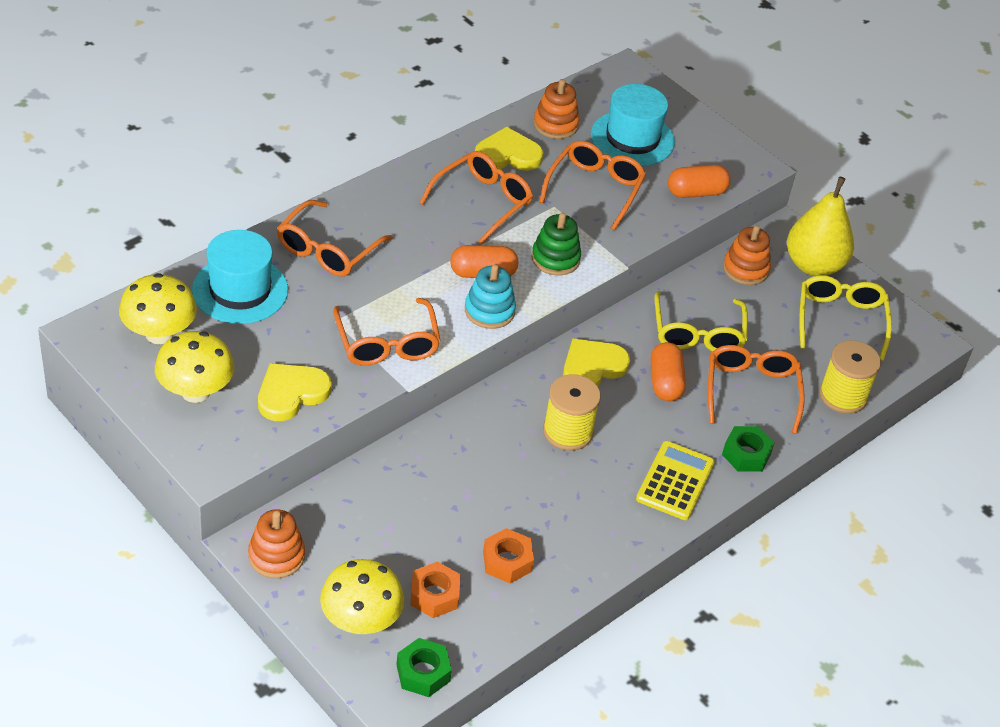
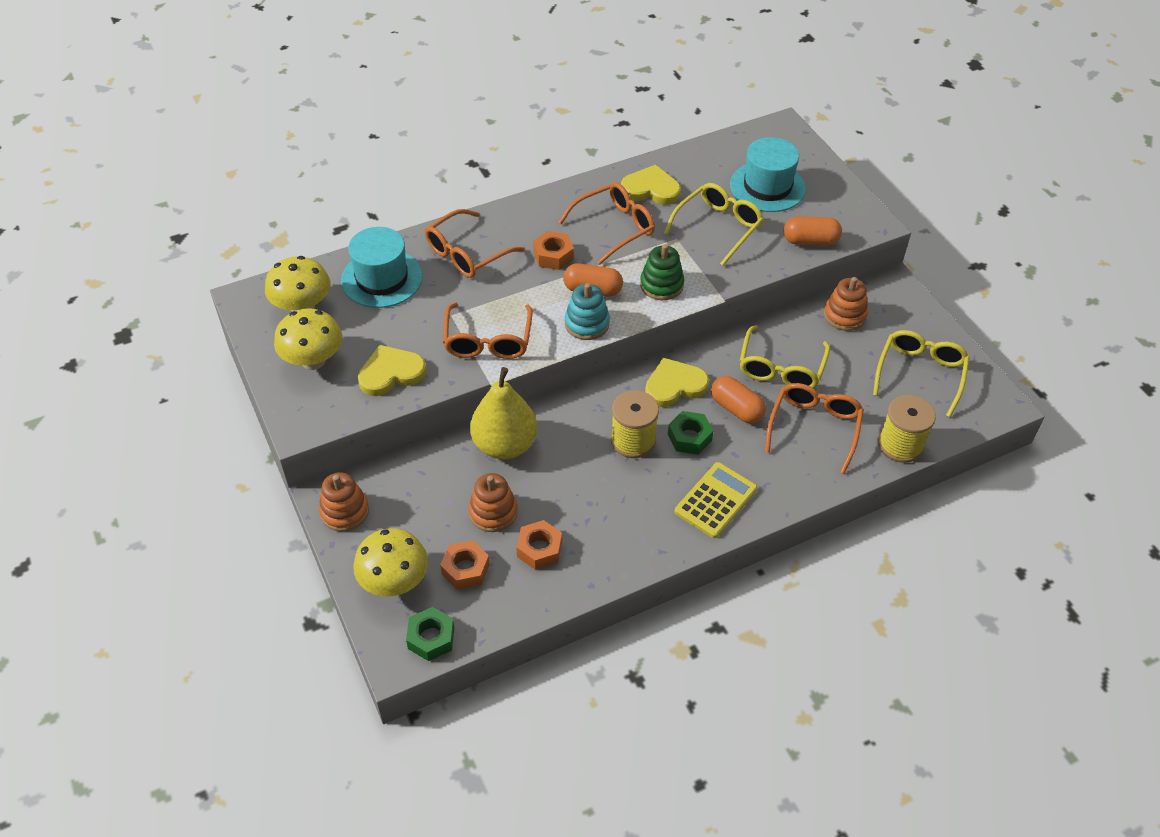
camera: 20 degrees right, 5 degrees up
orange stacking toy [533,79,580,139] -> orange stacking toy moved to [468,473,518,532]
orange glasses [539,141,646,230] -> yellow glasses [664,183,764,266]
orange capsule [651,342,686,401] -> orange capsule turned 60 degrees counterclockwise [711,376,766,423]
green nut [722,426,774,472] -> green nut moved to [668,411,713,455]
yellow pear [787,176,854,276] -> yellow pear moved to [470,367,537,459]
none -> orange nut [533,231,574,270]

